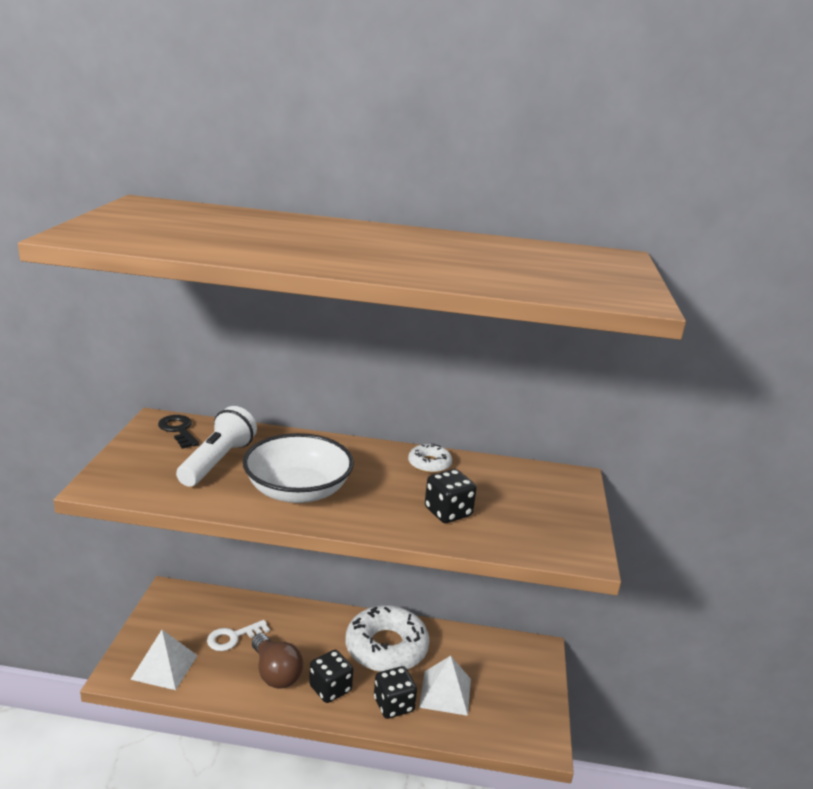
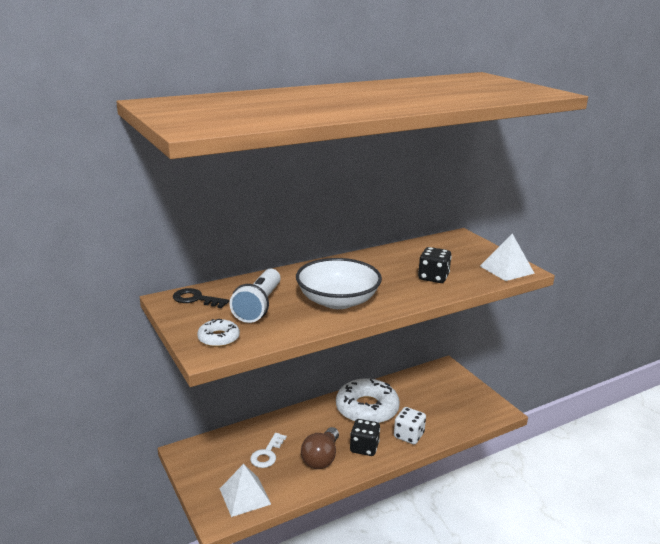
camera: 35 degrees left, 0 degrees up
white flashlight [176,406,257,487] -> white flashlight turned 150 degrees counterclockwise [229,269,281,323]
brown light bulb [252,633,303,689] -> brown light bulb turned 90 degrees clockwise [301,427,339,469]
black dice [374,666,417,719] -> white dice [394,407,426,445]
white donut [408,444,452,473] -> white donut moved to [197,319,240,347]
white pyramid [419,656,471,716] -> white pyramid moved to [480,234,535,281]

